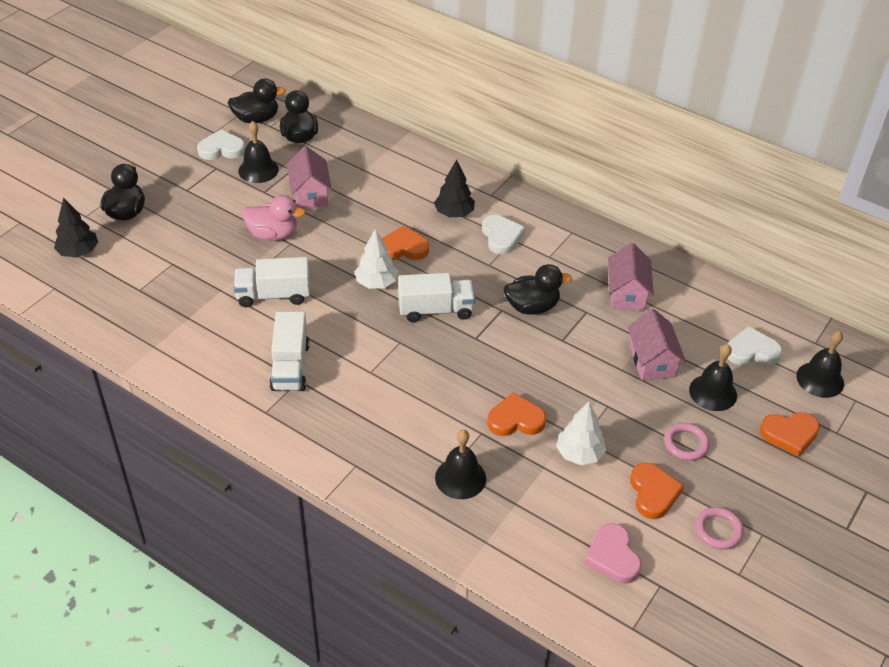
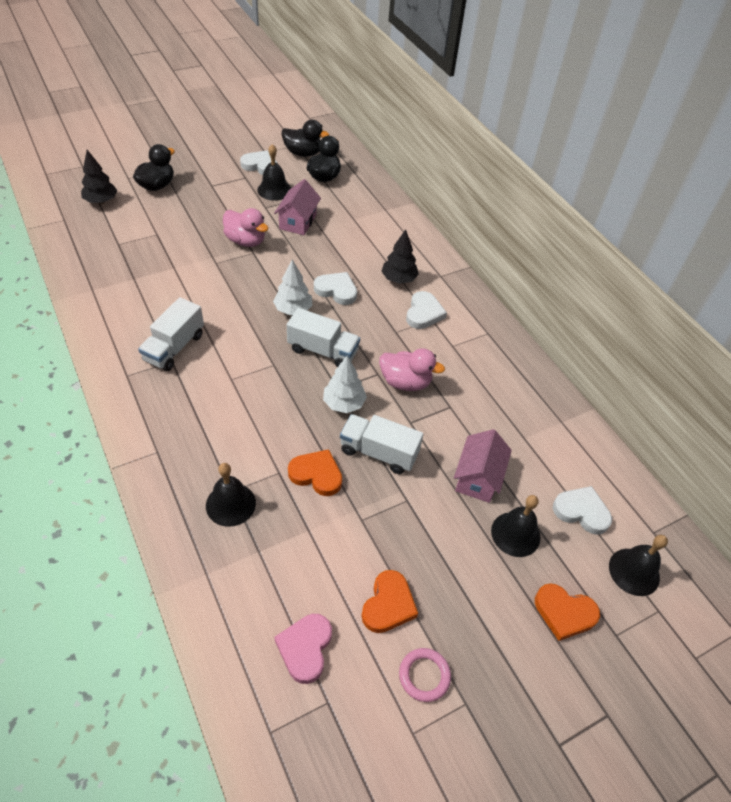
camera: 25 degrees right, 5 degrees up
white truck [233,257,310,307] -> white truck moved to [340,414,423,474]
orange heart [381,226,429,260] -> white heart [314,272,357,305]
black duck [504,264,572,315] -> pink duck [379,348,445,391]
white tree [556,402,606,465] -> white tree moved to [323,356,367,413]
pink house [608,243,654,311] -> none
pink ring [664,423,710,461] -> none

